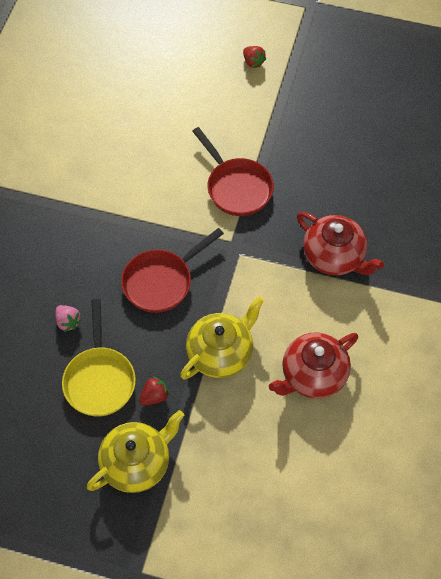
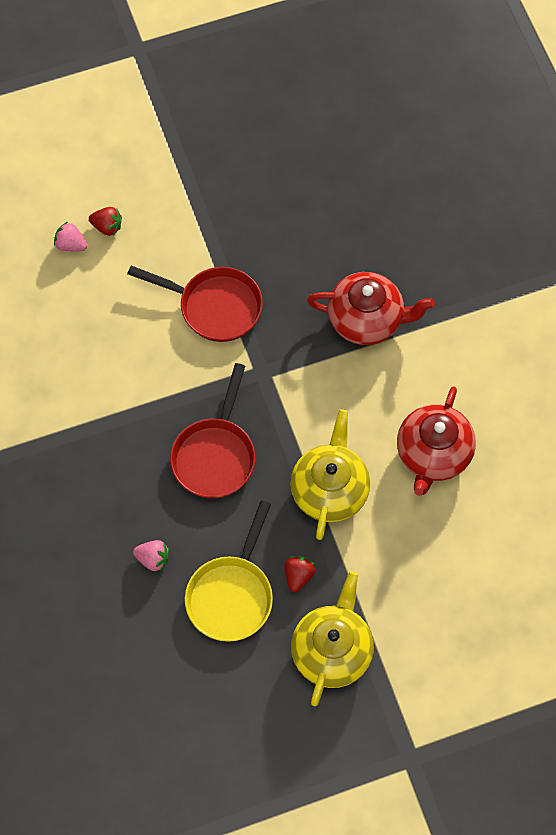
camera: 35 degrees left, 5 degrees up
yellow pan [62,299,136,416] -> yellow pan turned 60 degrees clockwise [185,500,273,642]
red strawberry [243,46,266,68] -> red strawberry moved to [89,207,122,236]
none -> pink strawberry [54,222,87,252]

